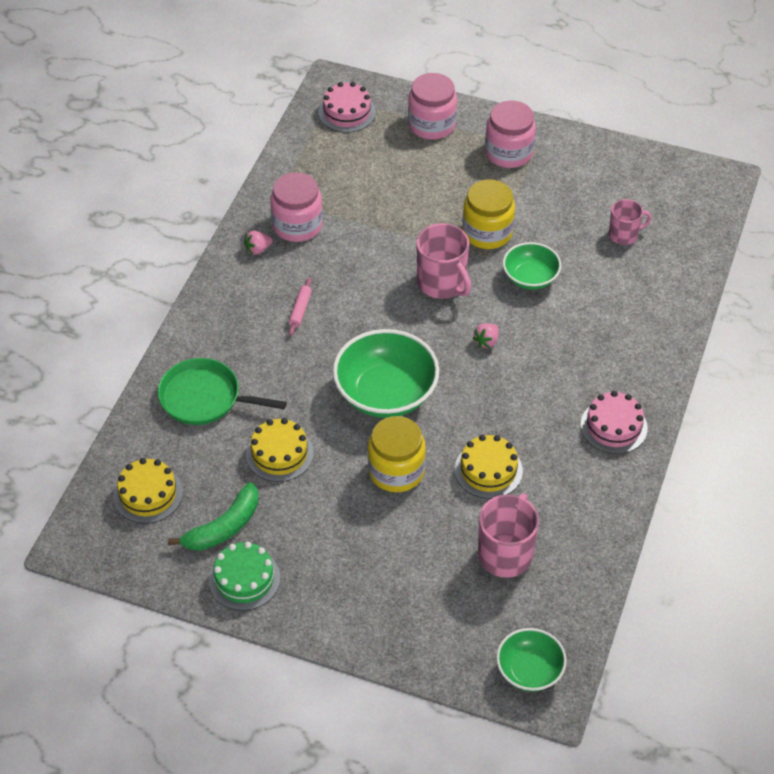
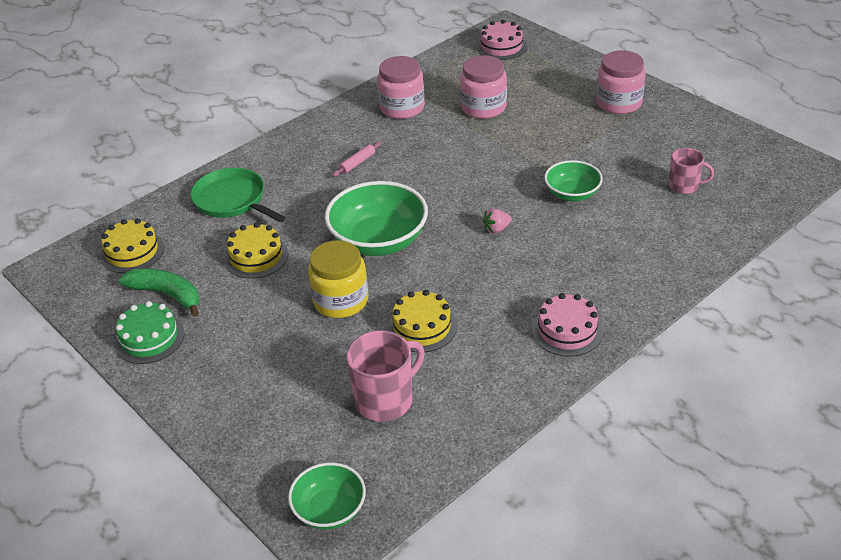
camera: 30 degrees right, 10 degrees down
green banana [168,482,258,551] -> green banana turned 135 degrees counterclockwise [119,268,199,317]
pink strawberry [244,231,273,255] -> none
pink jar [408,73,457,140] -> pink jar moved to [460,55,507,119]
pink mug [416,223,471,299] -> none
yellow jar [462,179,515,249] -> none

